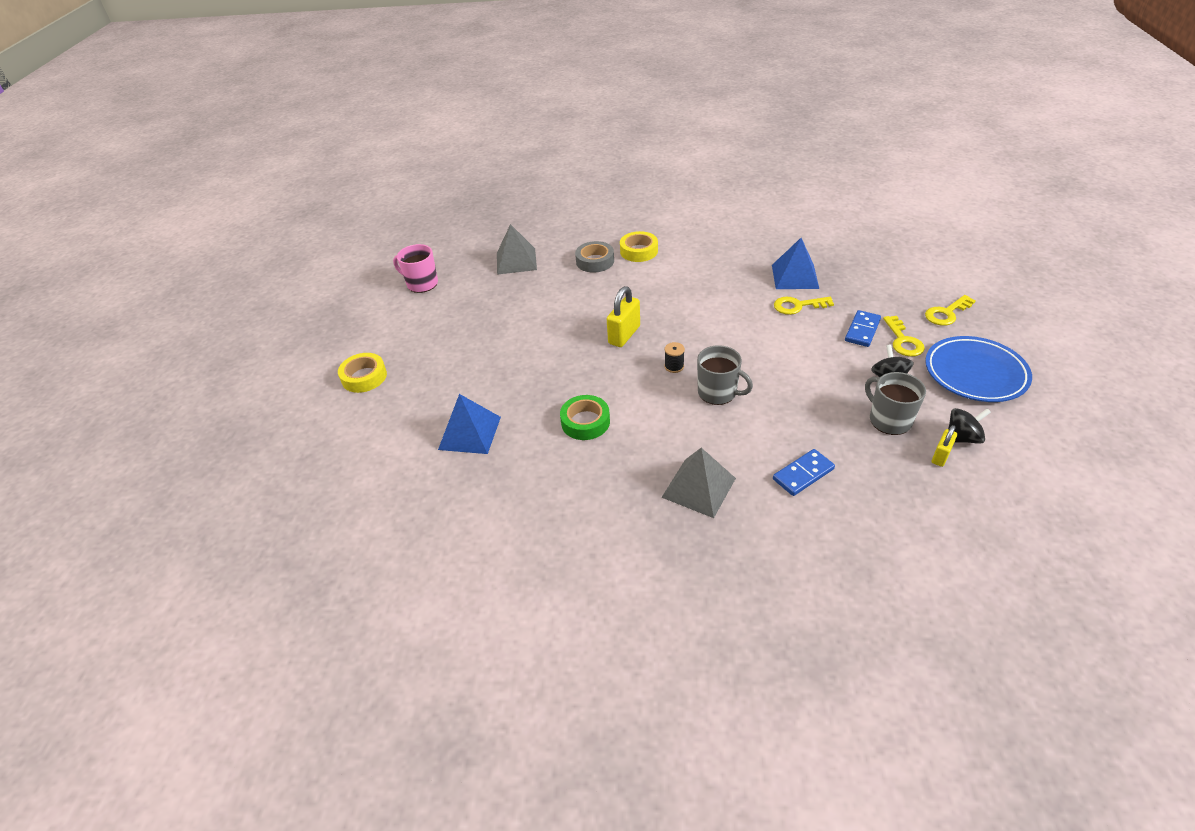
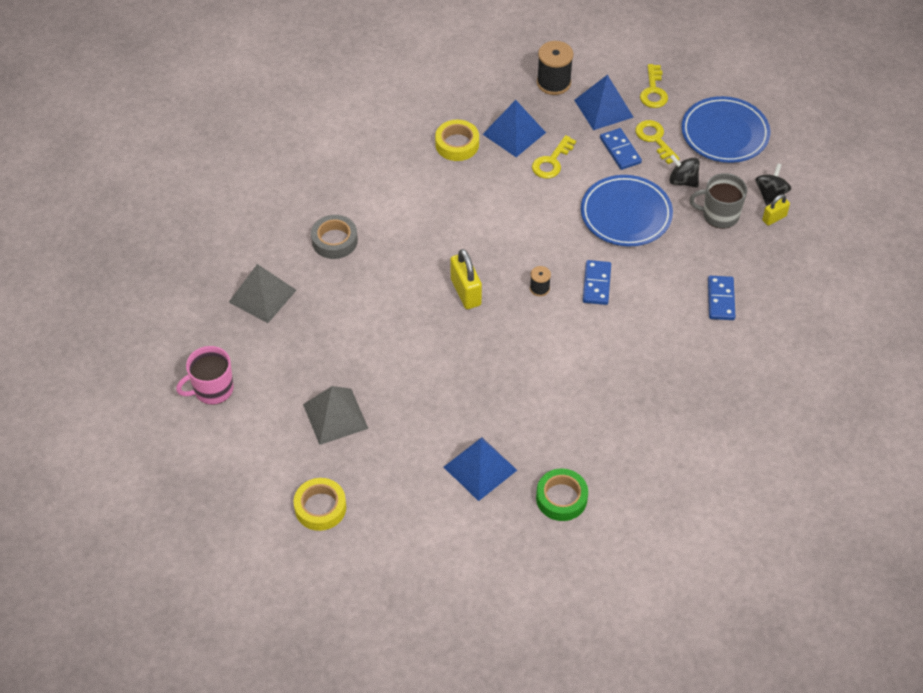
camera: 55 degrees left, 10 degrees up
green tape [560,395,610,440] -> green tape moved to [536,468,588,521]
yellow tape [620,231,658,262] -> yellow tape moved to [435,120,479,161]
grey pyramid [661,448,736,518] -> grey pyramid moved to [303,386,369,445]
grey mug [697,345,753,405] -> blue domino [583,260,611,305]
yellow key [883,316,925,357] -> yellow key turned 150 degrees counterclockwise [635,120,680,164]
yellow padlock [932,425,957,467] -> yellow padlock turned 75 degrees clockwise [762,194,790,226]
none -> black spool [537,41,574,95]
none -> blue pyramid [574,75,634,130]
none -> blue plate [581,175,673,247]

